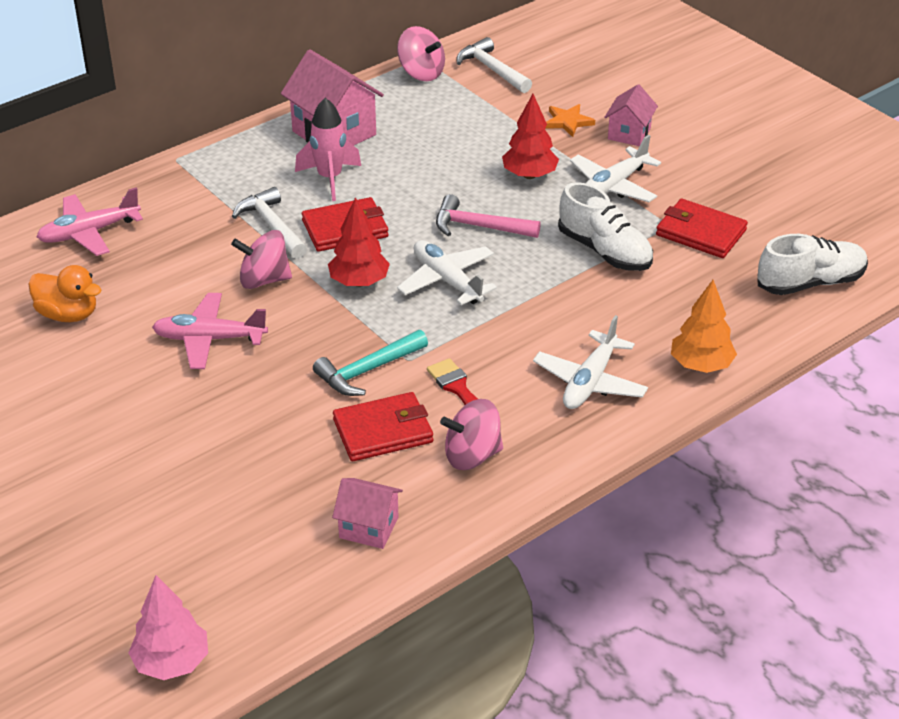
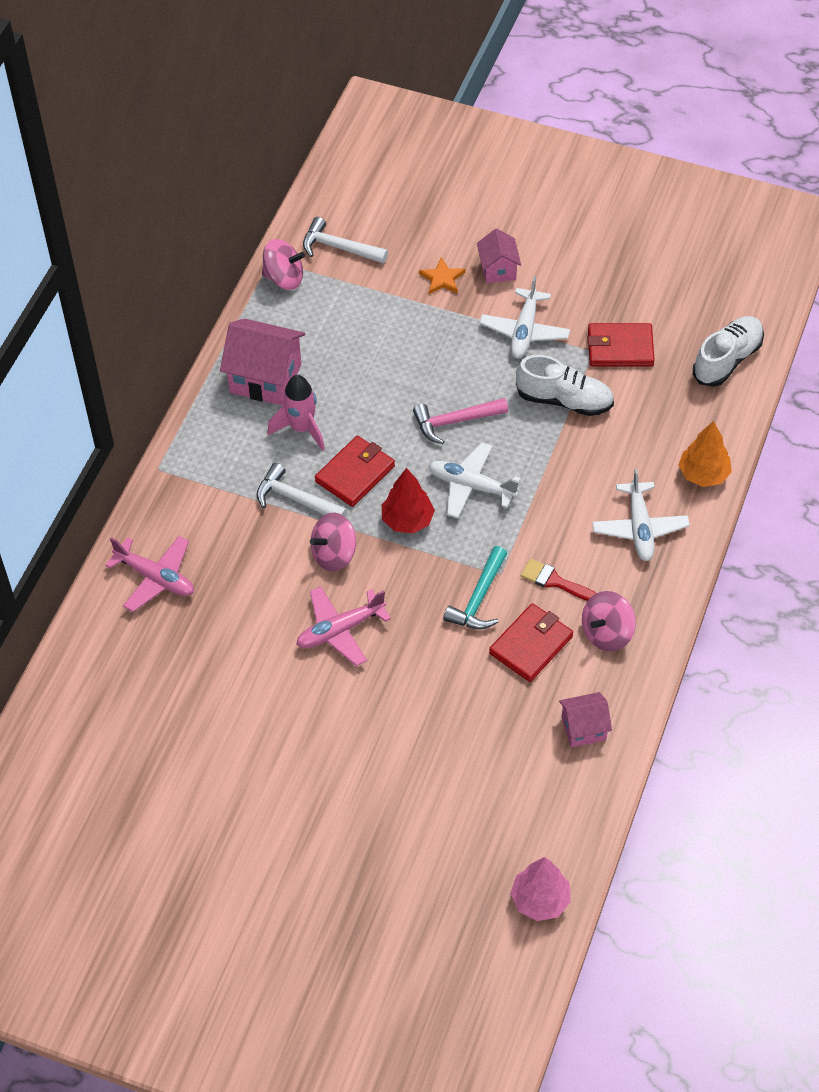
camera: 30 degrees left, 15 degrees up
orange duck [28,265,101,322] -> none
pink plane [37,187,143,256] -> pink plane turned 90 degrees counterclockwise [105,536,194,612]
red tree [502,94,559,179] -> none

